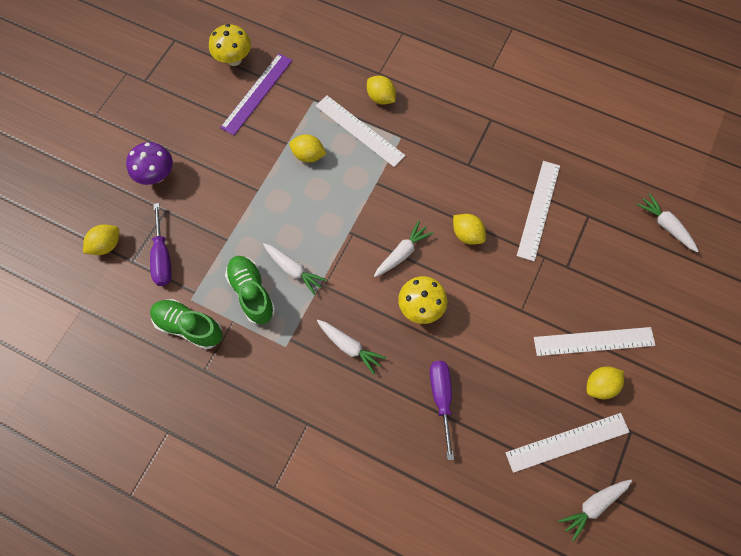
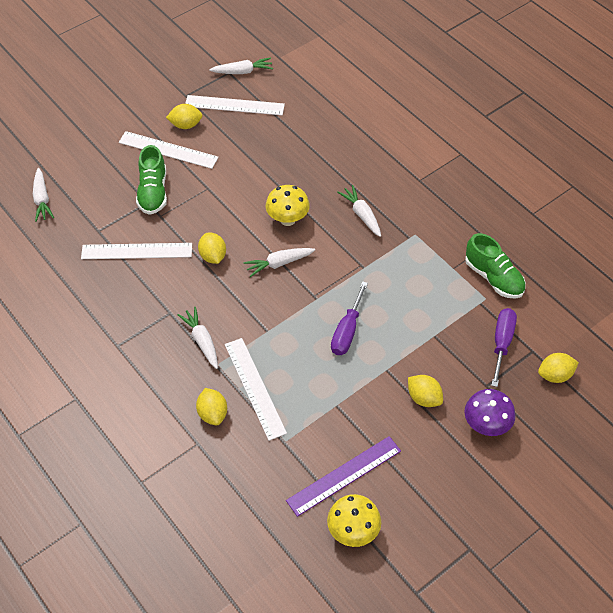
camera: 155 degrees left, 15 degrees down
green shoe [225,256,275,325] -> green shoe moved to [136,145,167,215]
white carrot [263,243,327,295] -> white carrot moved to [177,307,218,369]
yellow lemon [289,134,326,162] -> yellow lemon moved to [408,375,443,407]
purple screwdriver [430,361,454,460] -> purple screwdriver moved to [331,282,368,355]
white ruler [517,161,560,261] -> white ruler turned 45 degrees clockwise [81,243,192,259]

